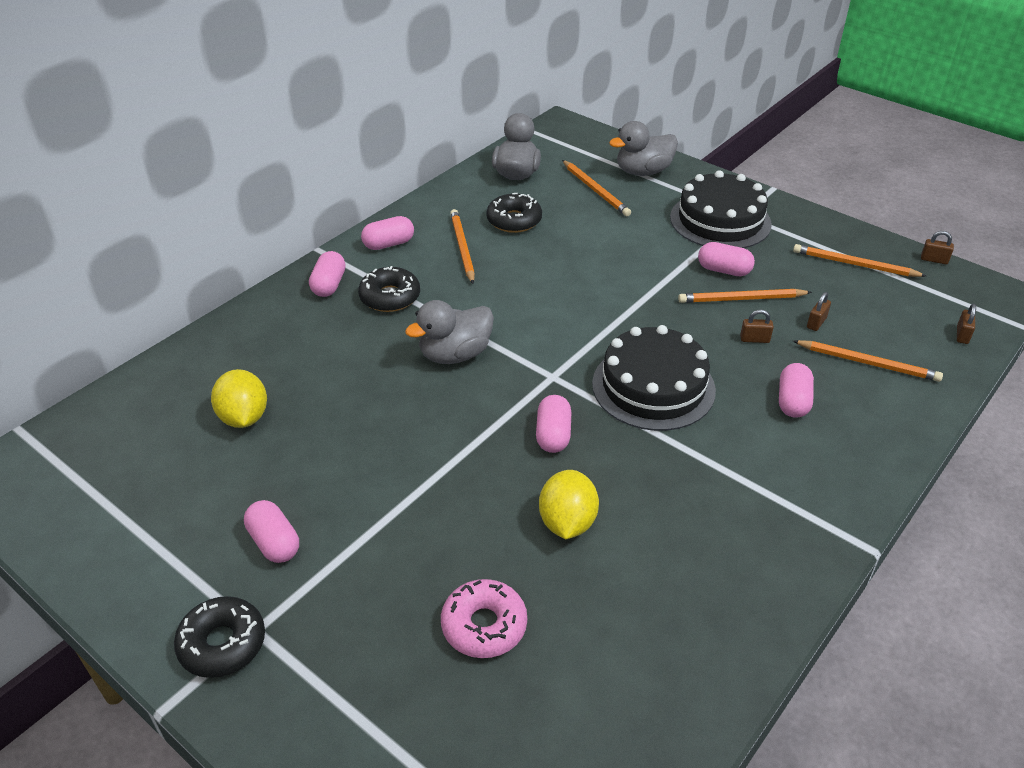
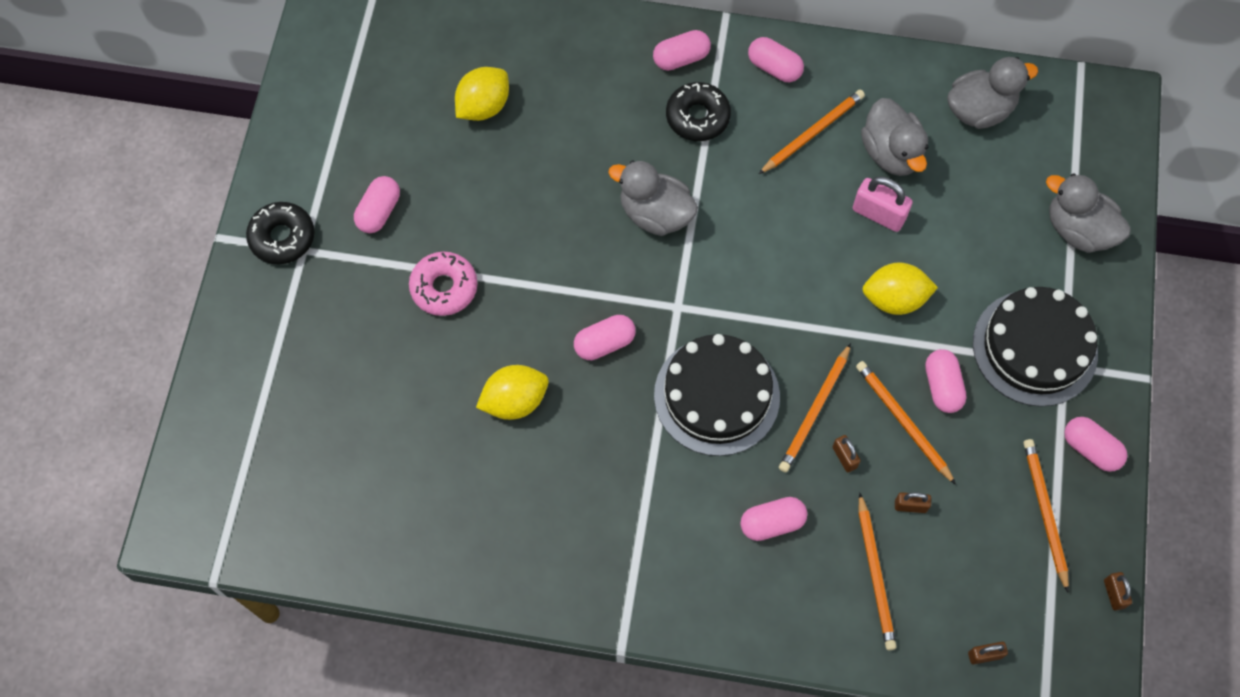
camera: 60 degrees right, 25 degrees up
pink donut [441,579,527,658] -> pink donut moved to [409,252,478,316]
black donut [486,193,542,233] -> grey duck [861,98,928,176]
orange pencil [562,160,631,216] -> orange pencil moved to [779,343,851,472]
none -> pink padlock [853,176,913,232]
none -> yellow lemon [862,262,938,315]
none -> pink capsule [1064,417,1127,472]

